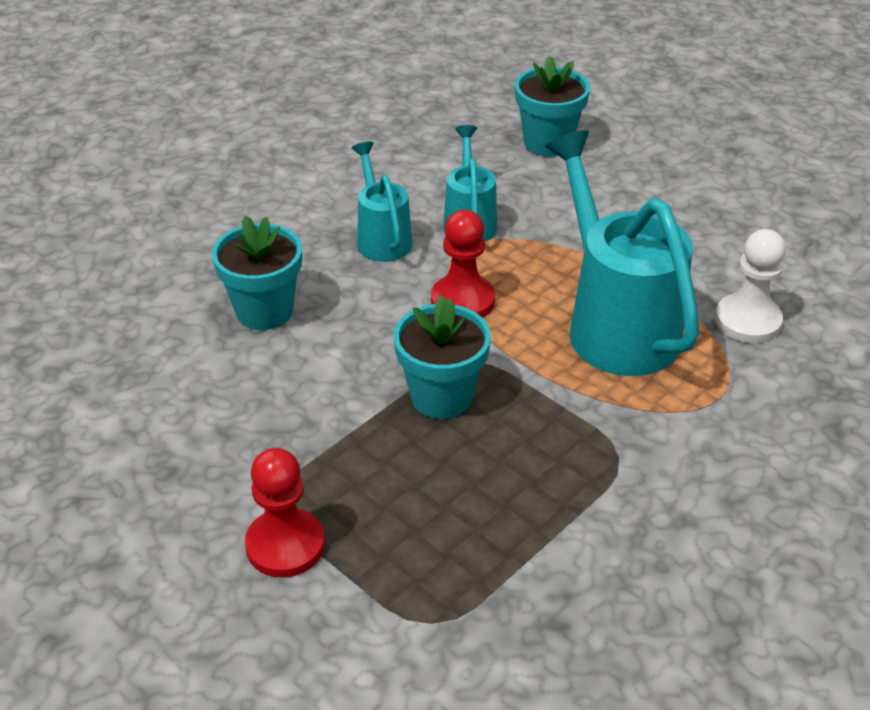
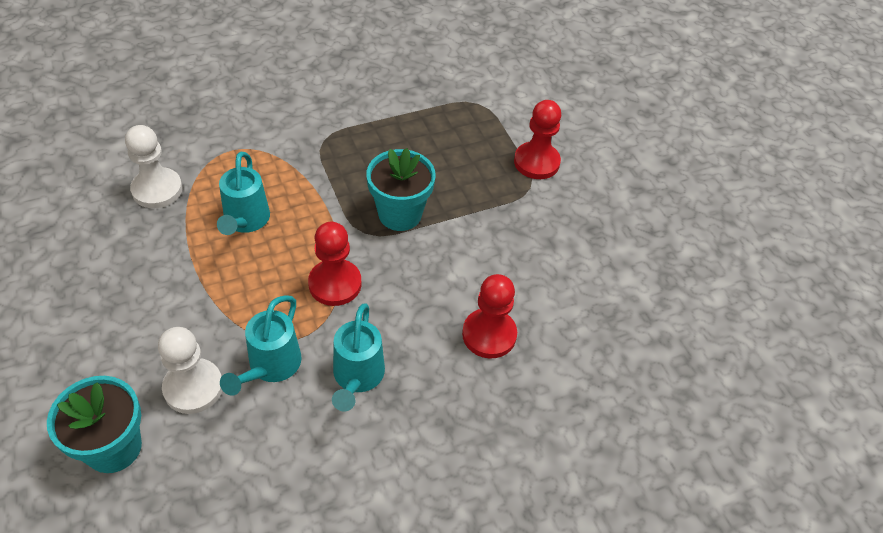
camera: 160 degrees left, 10 degrees up
turquoise flower pot [212,216,302,330] -> red pawn [462,274,517,358]
turquoise watering can [545,130,699,376] -> turquoise watering can [217,152,270,235], size x0.54
none -> white pawn [158,327,222,414]

